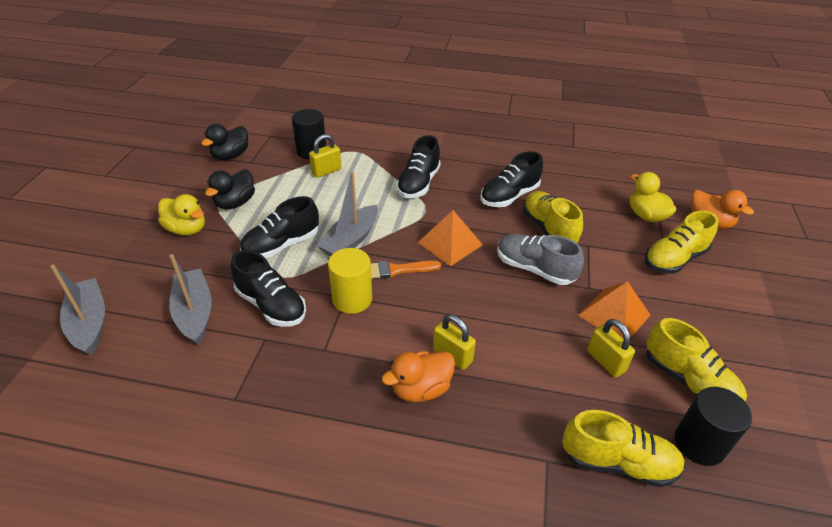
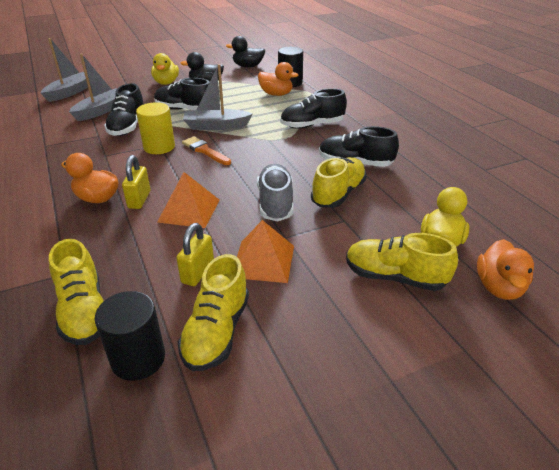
camera: 55 degrees right, 5 degrees down
yellow padlock [309,134,341,178] -> orange duck [258,62,298,96]
orange pyramid [418,210,483,266] -> orange pyramid moved to [157,172,219,228]

